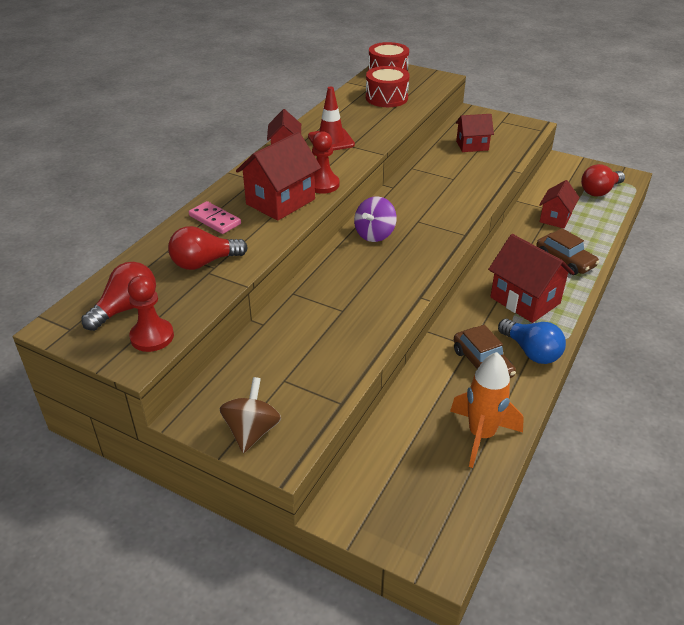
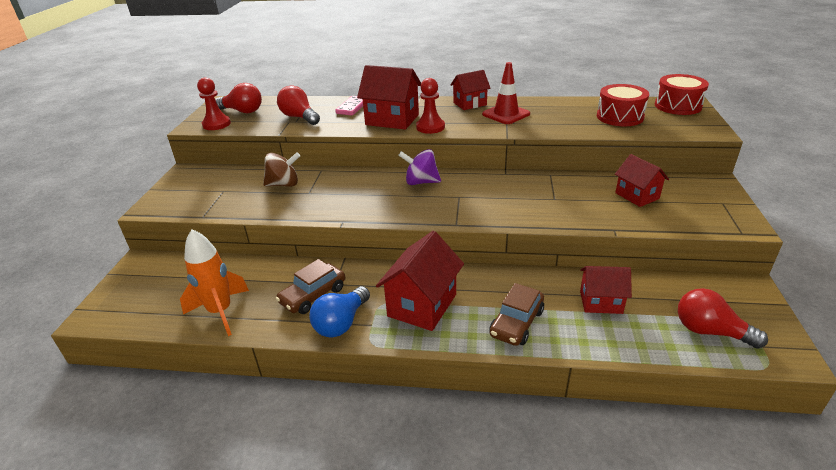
camera: 70 degrees right, 5 degrees down
brown spinning top [219,377,281,453] -> brown spinning top moved to [263,152,300,187]

